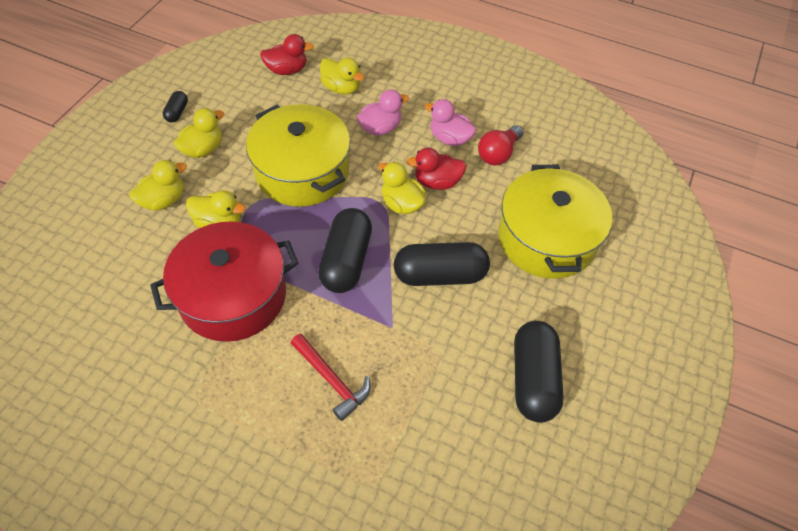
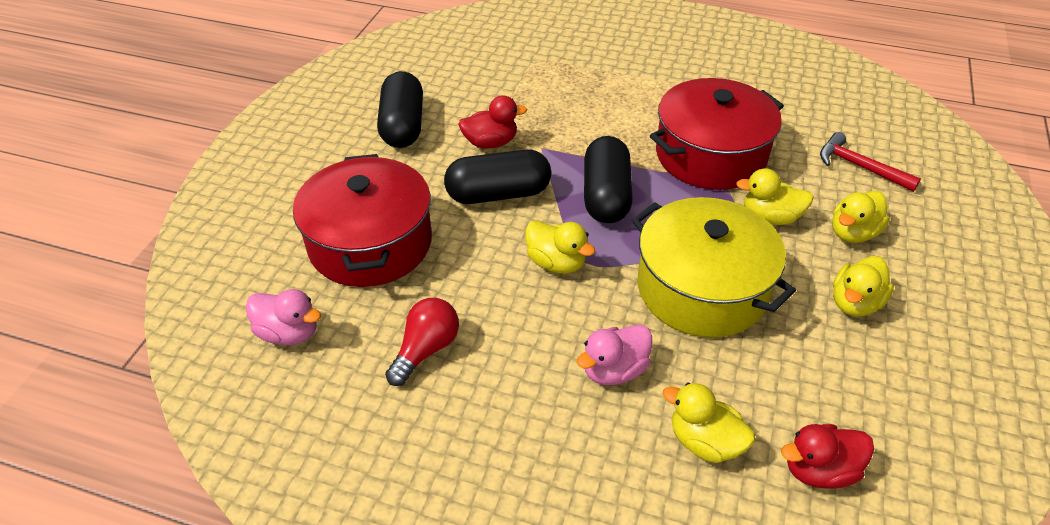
camera: 175 degrees right, 10 degrees down
black capsule [163,91,188,122] -> none
red hammer [291,334,370,421] -> red hammer moved to [820,132,921,192]
red duck [406,148,467,190] -> red duck moved to [458,95,527,149]
pink duck [425,99,477,146] -> pink duck moved to [245,289,321,345]
yellow pot [498,165,612,279] -> red pot [293,154,432,287]

